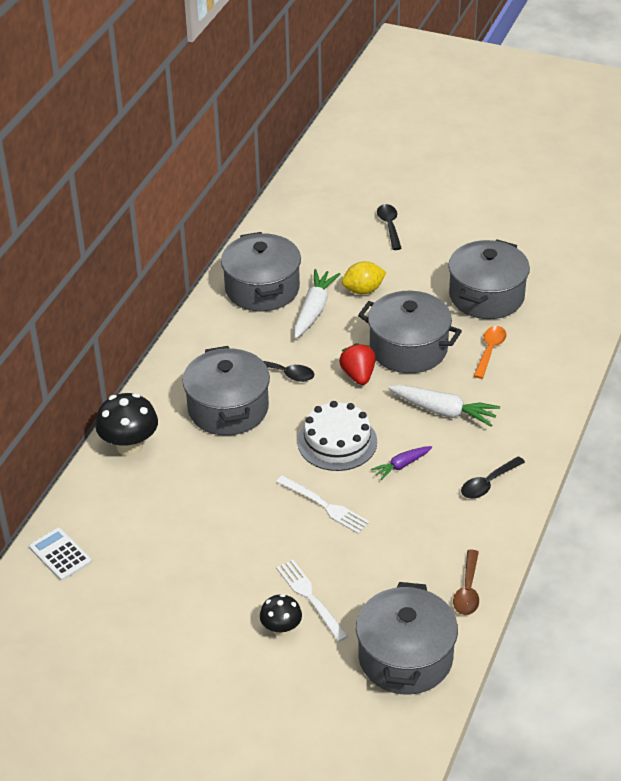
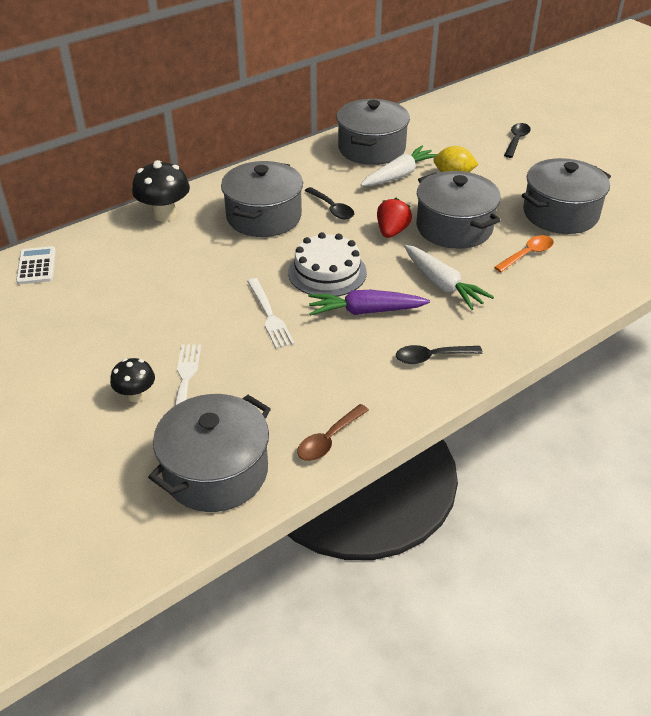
camera: 30 degrees right, 0 degrees up
purple carrot [371,446,432,480] -> purple carrot [308,290,430,316], size x1.71

